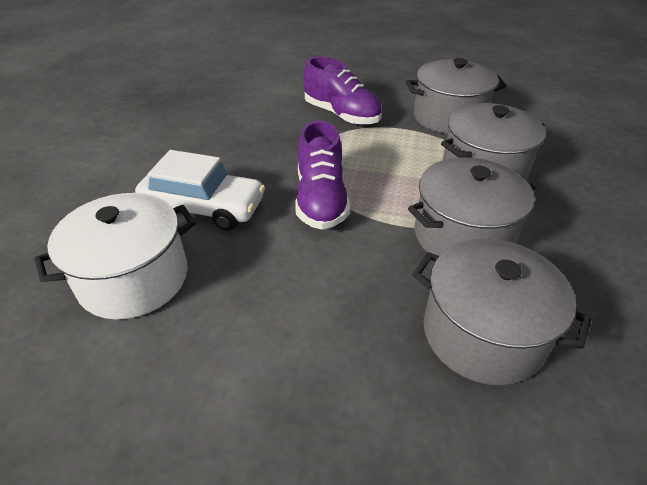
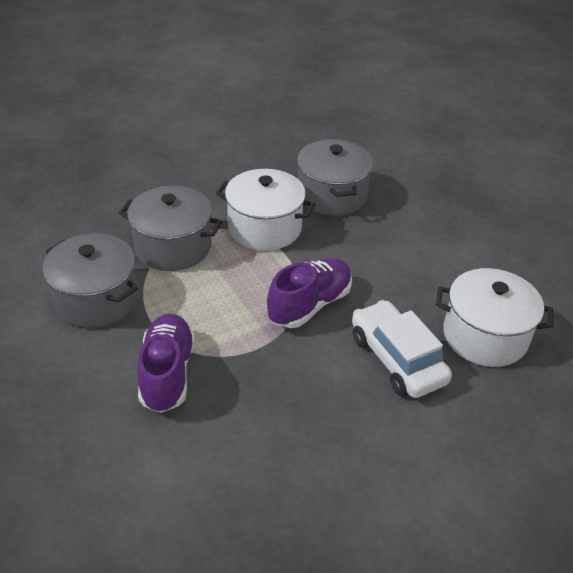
camera: 135 degrees left, 0 degrees up
grey pot [408,157,536,256] -> white pot [216,169,316,251]

